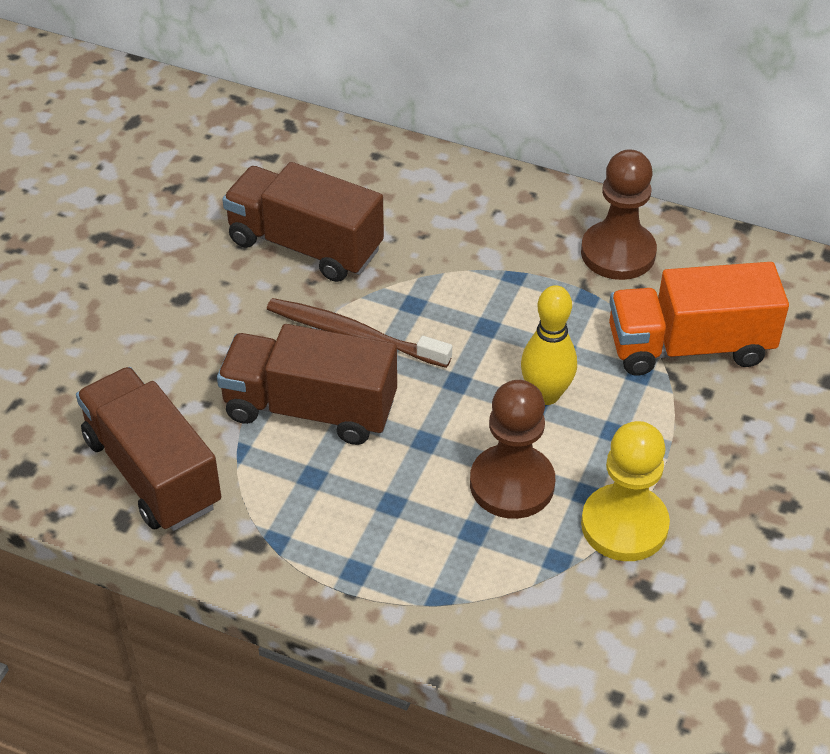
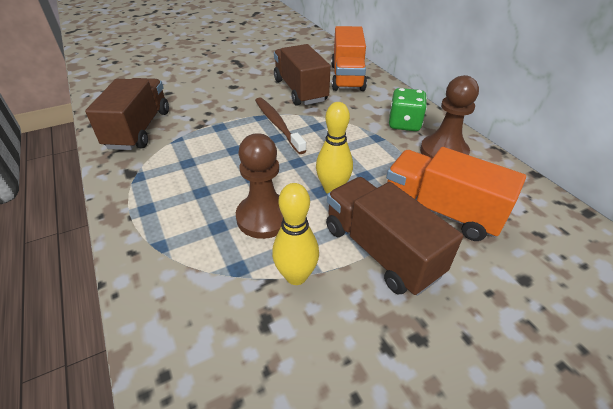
camera: 40 degrees right, 5 degrees down
brown truck [217,324,397,445] -> brown truck moved to [326,177,463,296]
yellow pawn [581,421,670,561] -> yellow bowling pin [272,183,319,285]
none -> orange truck [331,26,367,91]
none -> green dice [389,88,427,131]

